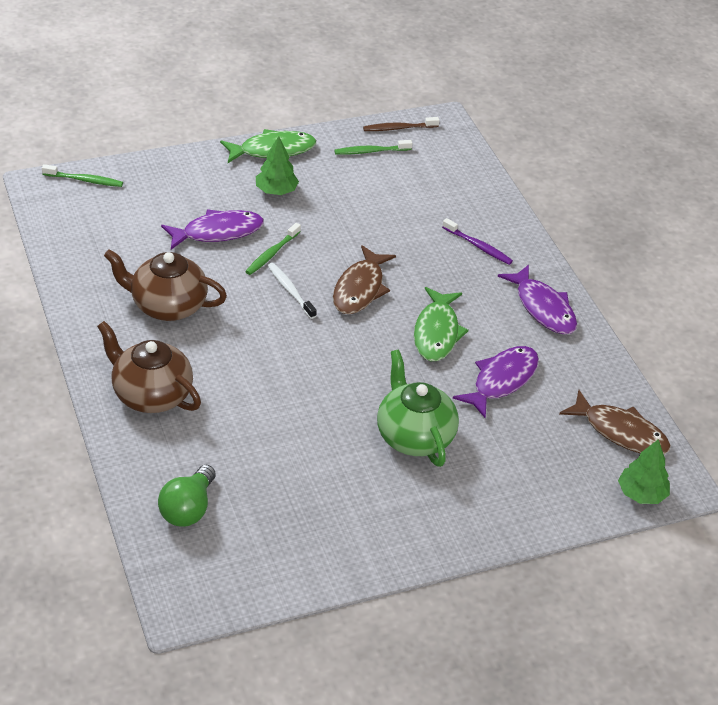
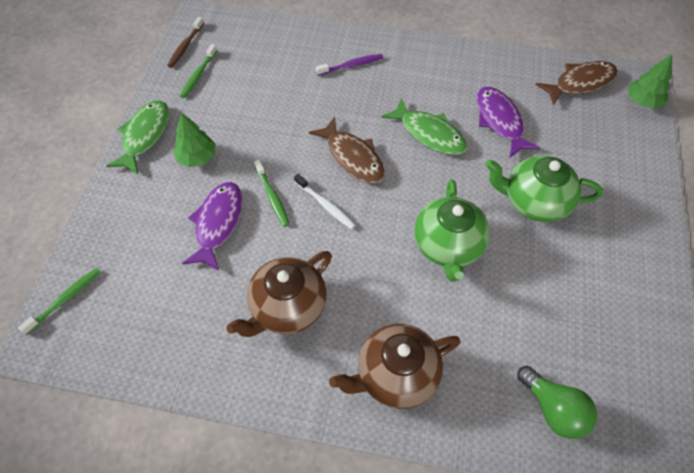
camera: 55 degrees left, 15 degrees up
white toothbrush [268,263,317,319] -> white toothbrush turned 135 degrees counterclockwise [294,174,355,229]
purple fish [498,264,577,334] -> none
none -> green teapot [414,179,490,282]

